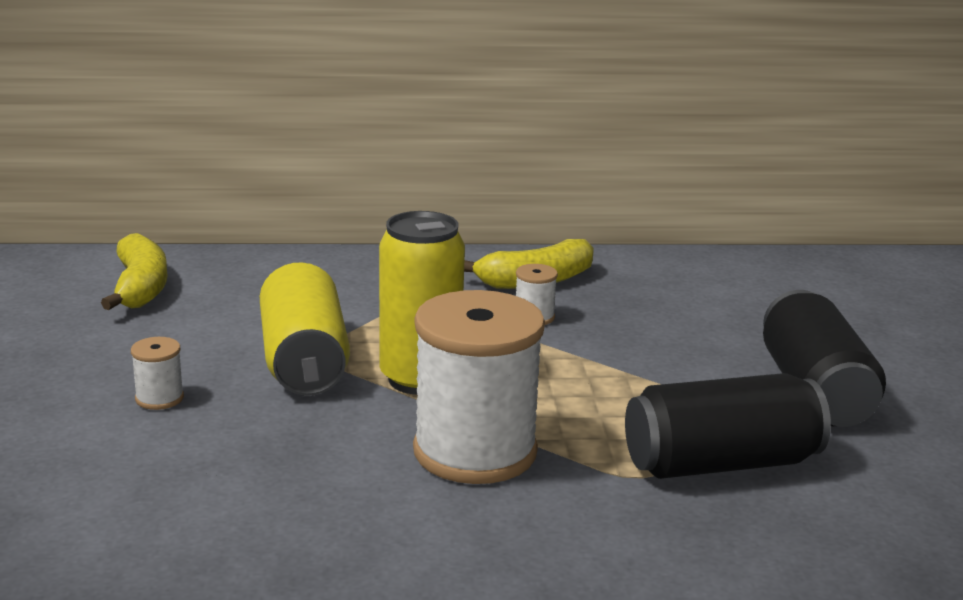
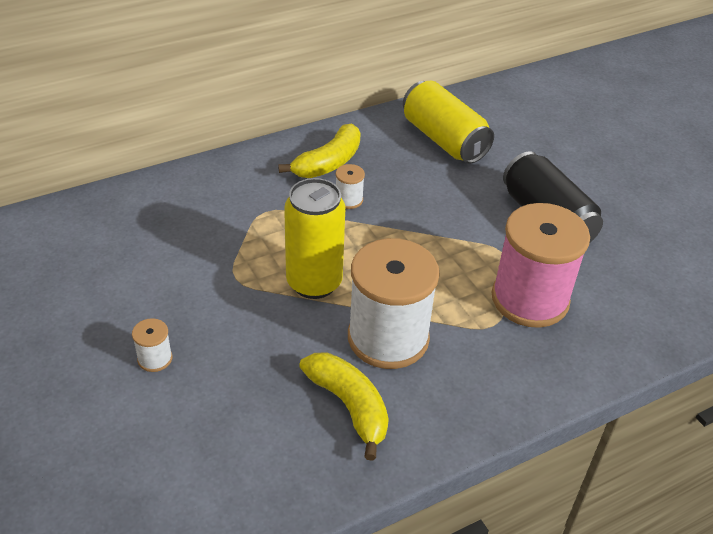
camera: 25 degrees left, 20 degrees up
yellow banana [101,233,167,310] -> yellow banana moved to [299,352,389,461]
yellow can [260,262,350,396] -> yellow can moved to [403,80,494,164]
black can [625,373,831,479] -> pink spool [492,203,590,328]

